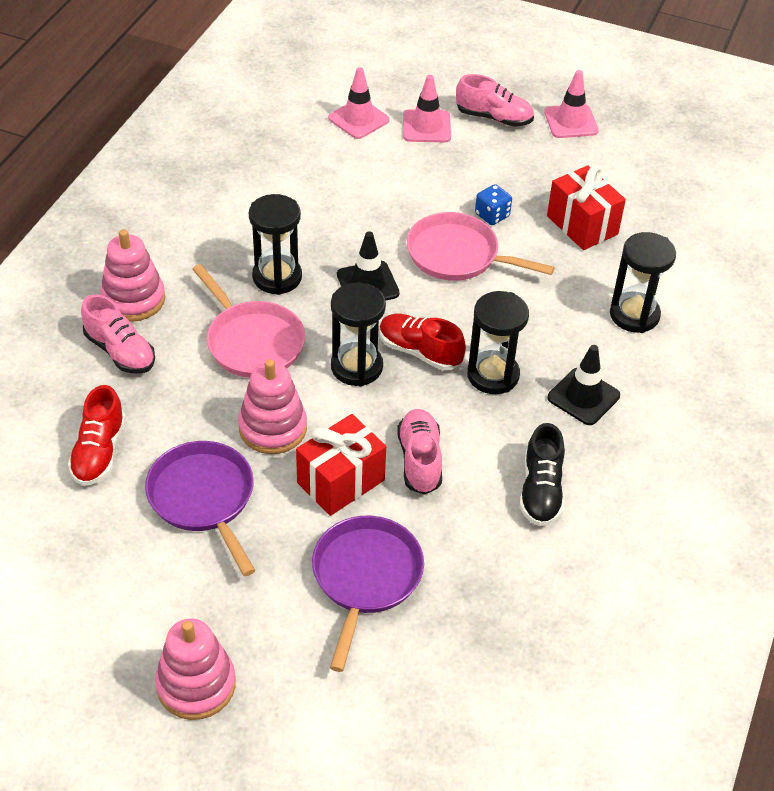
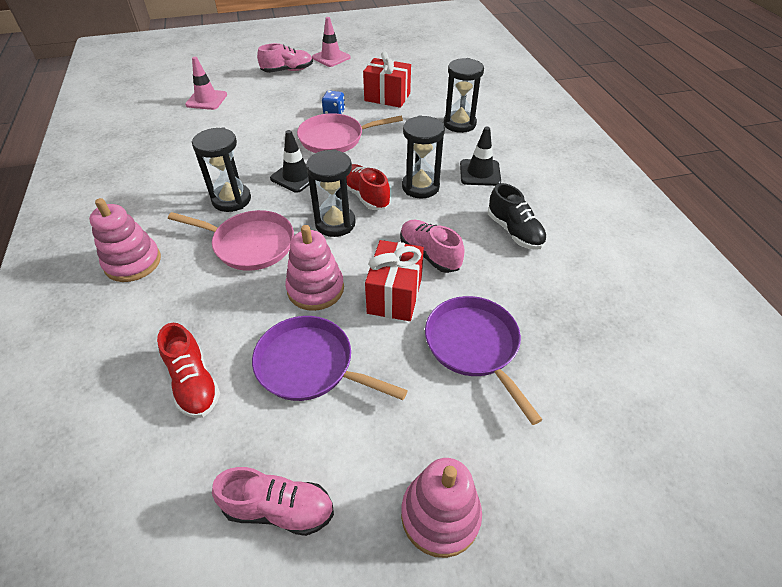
camera: 35 degrees left, 0 degrees up
pink shoe [81,294,155,374] -> pink shoe moved to [212,467,334,536]
red shoe [379,314,466,371] -> red shoe turned 60 degrees clockwise [347,164,391,210]
pink traffic cone [403,75,451,142] -> none

